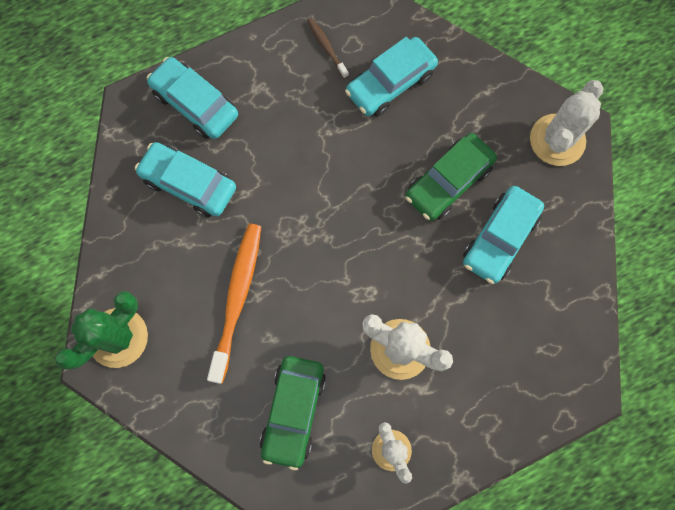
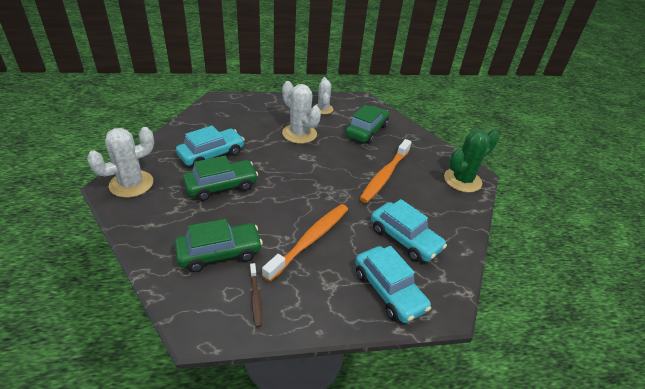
camera: 165 degrees left, 35 degrees down
turquoise car [345,37,438,116] -> green car [174,219,263,272]
none -> orange toothbrush [262,204,348,282]

